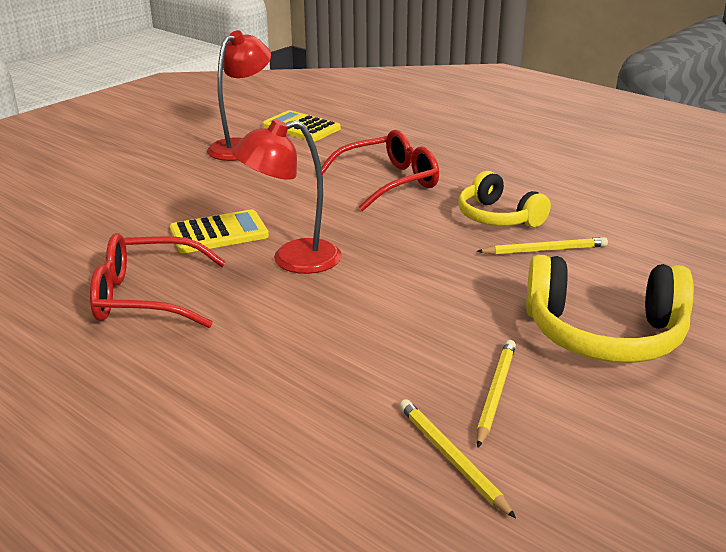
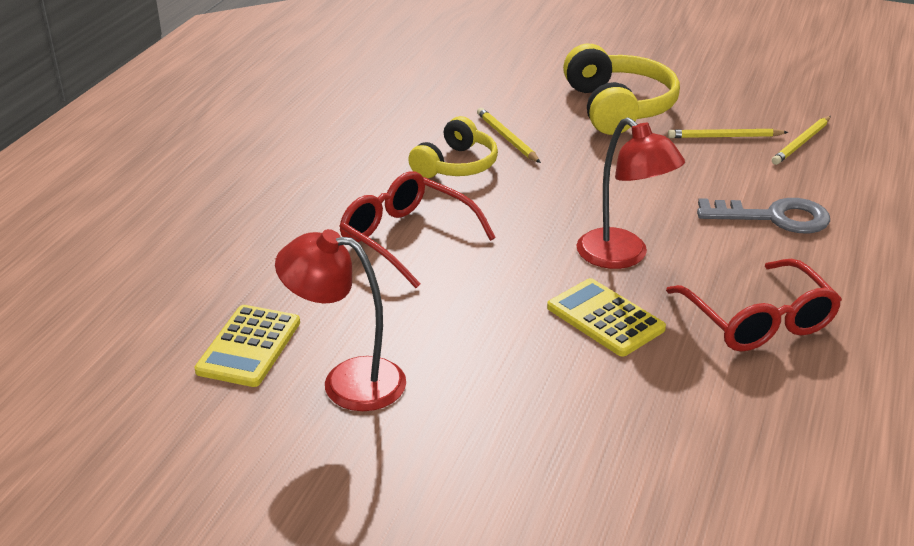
camera: 110 degrees left, 5 degrees up
none -> grey key [697,198,830,233]

